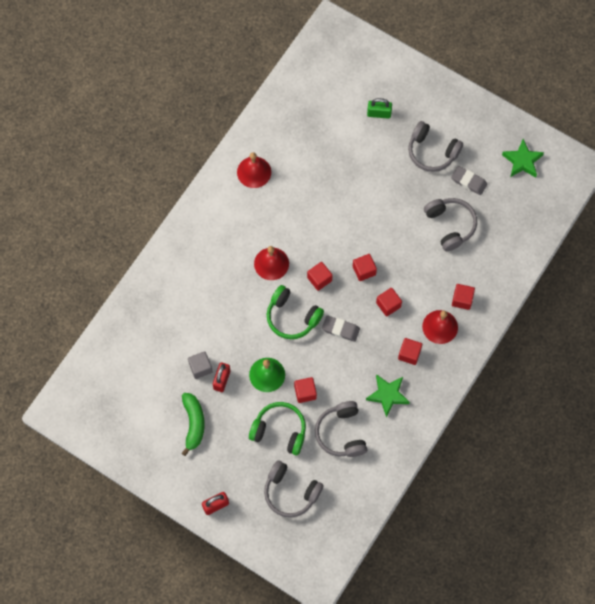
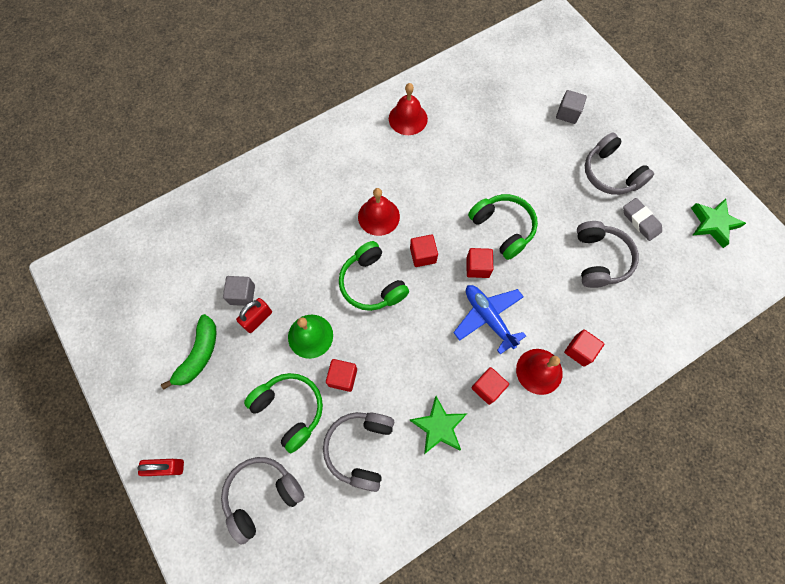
camera: 25 degrees right, 0 degrees up
grey headphones [264,460,324,518] -> grey headphones turned 90 degrees clockwise [221,457,304,545]
grey eraser [322,315,360,342] -> none
green padlock [367,98,392,119] -> grey cube [556,90,587,124]
red cube [376,288,402,316] -> blue plane [453,285,526,354]
none -> green headphones [468,194,538,260]

